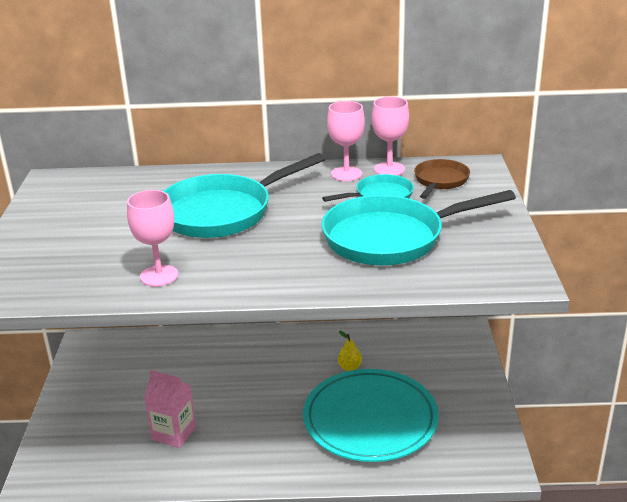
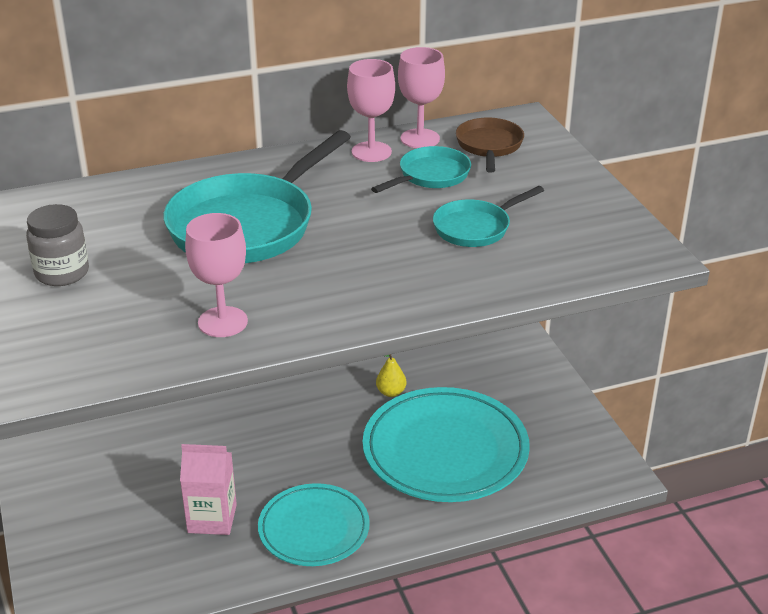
camera: 20 degrees left, 5 degrees up
turquoise pan [321,190,516,265] -> turquoise pan [433,186,544,247], size x0.52
none -> grey jar [26,204,89,286]
none -> turquoise plate [258,483,370,566]

